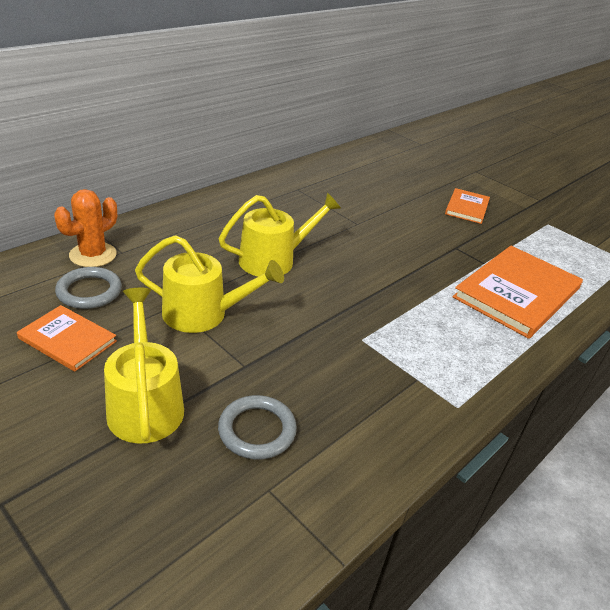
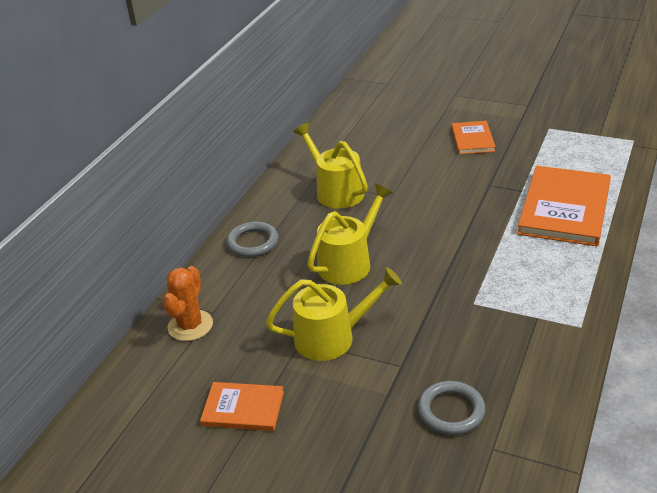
camera: 15 degrees left, 0 degrees up
grey ring [55,267,122,309] -> grey ring moved to [227,222,279,257]
yellow watering can [104,288,184,444] -> yellow watering can moved to [293,123,368,209]

